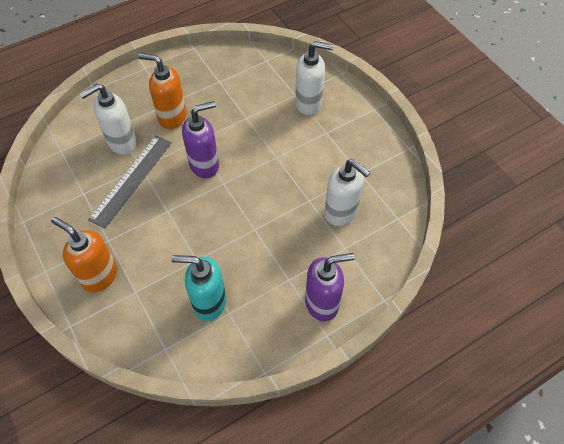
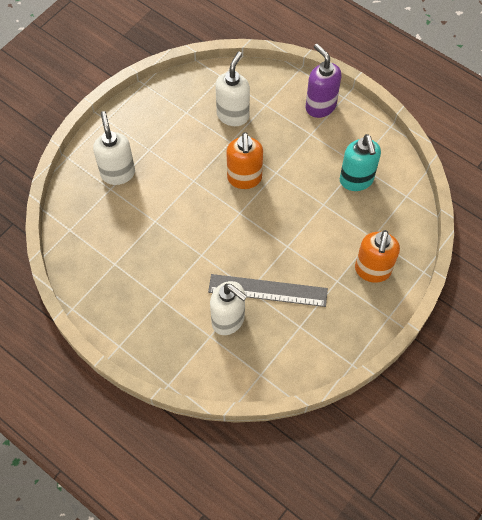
camera: 110 degrees left, 5 degrees up
orange soap dispenser [138,53,187,129] -> orange soap dispenser moved to [226,132,263,189]
purple soap dispenser [182,101,219,178] -> none

